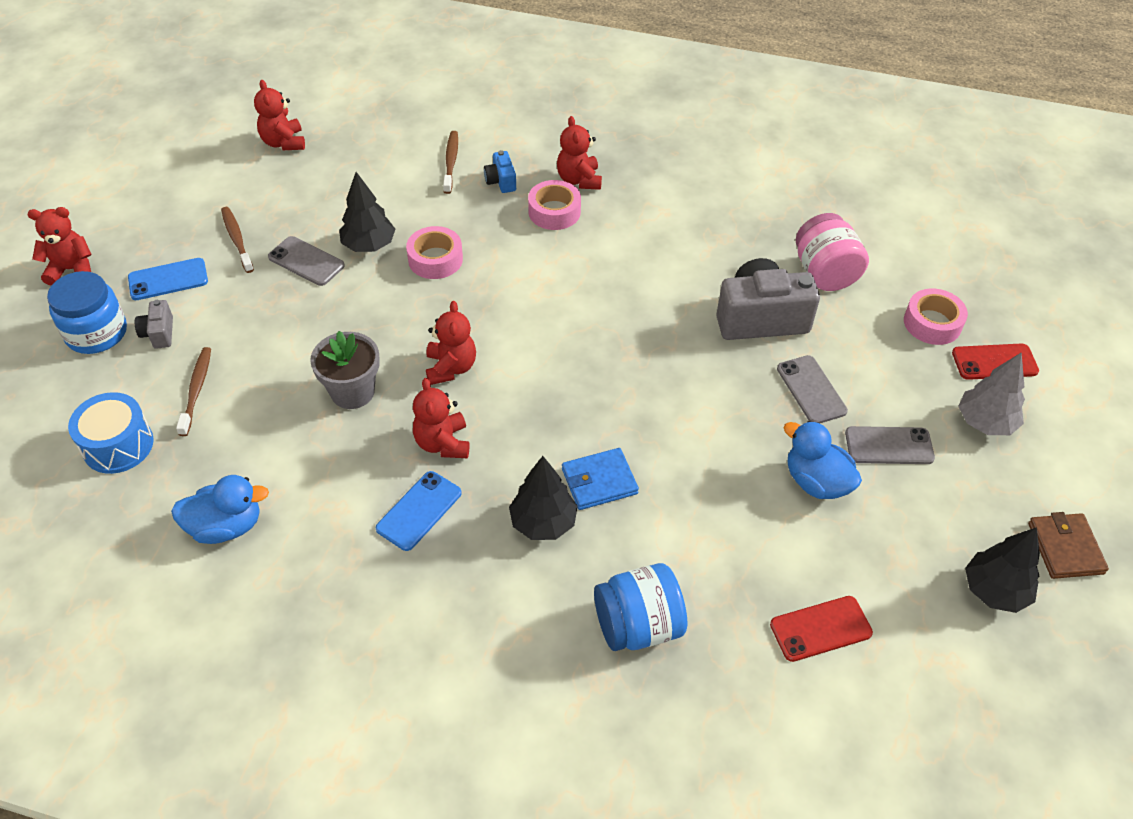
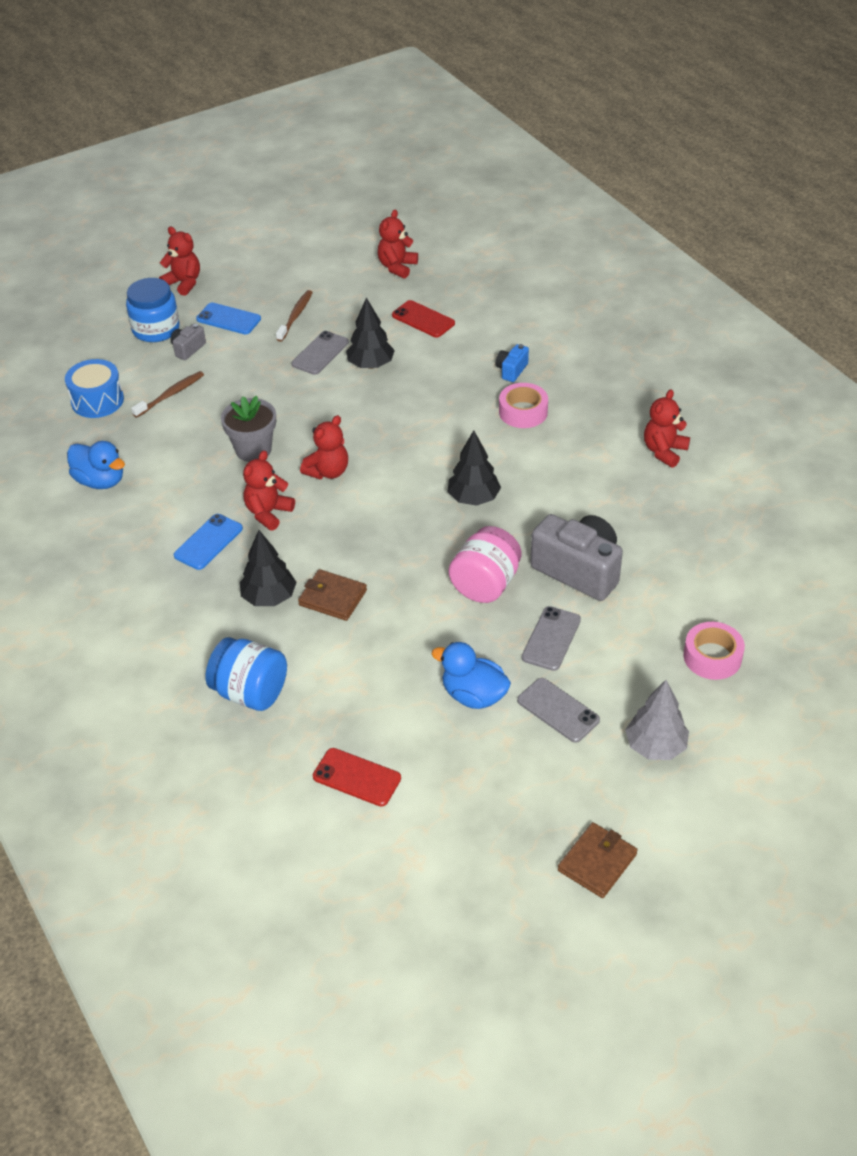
camera: 45 degrees right, 5 degrees down
grey phone [268,236,345,286] -> grey phone turned 45 degrees clockwise [292,331,349,375]
blue phone [376,471,462,551] -> blue phone turned 45 degrees counterclockwise [174,514,243,570]
pink tape [406,226,463,279] -> none
brown toothbrush [443,131,458,194] -> none
red teddy bear [557,116,602,190] -> red teddy bear moved to [644,389,690,468]
blue wallet [562,448,639,510] -> brown wallet [298,569,367,621]
blue duck [783,421,862,499] -> blue duck turned 60 degrees counterclockwise [432,642,511,709]
pink jar [796,213,869,291] -> pink jar moved to [449,526,522,603]
red phone [952,343,1039,380] -> red phone moved to [392,300,455,337]
black tree [965,527,1040,613] -> black tree moved to [447,430,501,506]

